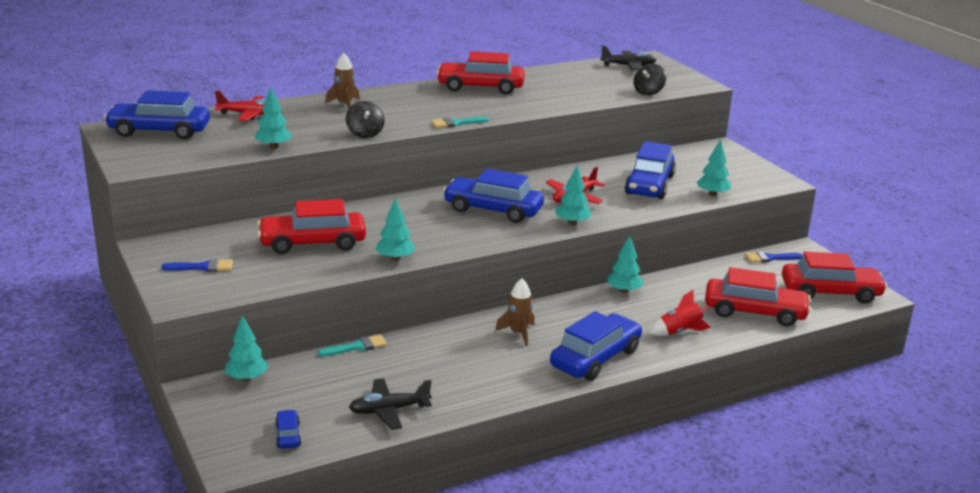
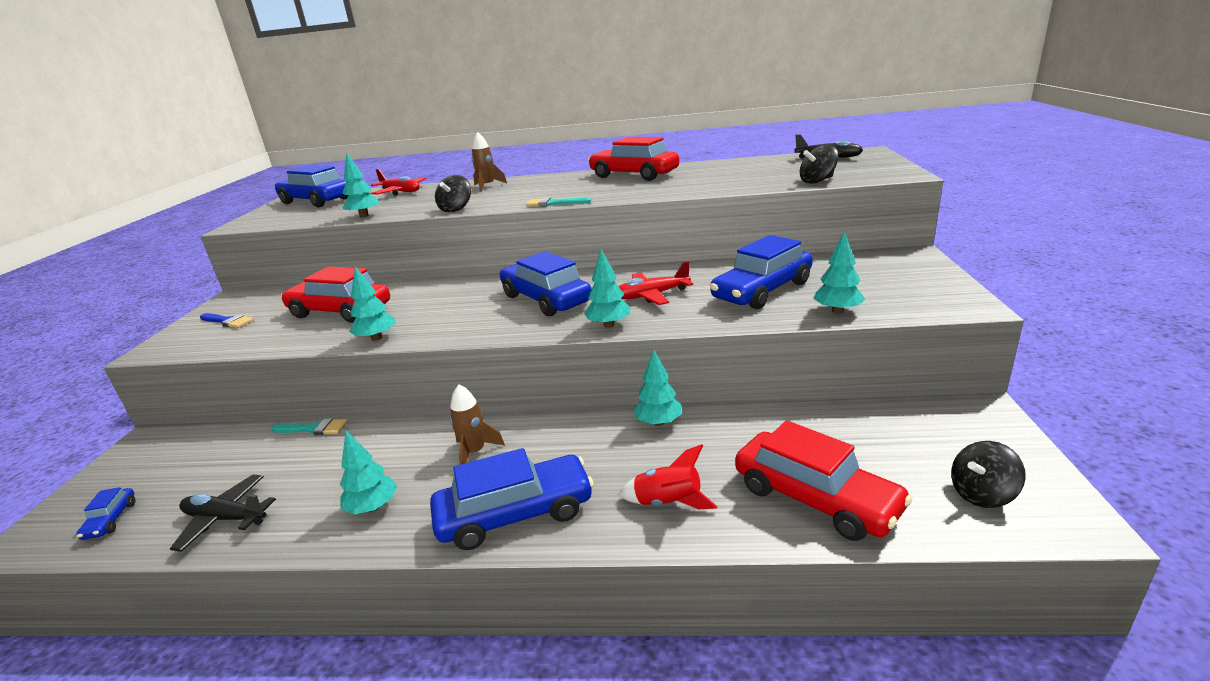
camera: 35 degrees right, 0 degrees up
turquoise tree [225,315,268,381] -> turquoise tree moved to [340,431,397,514]
blue car [275,410,301,449] -> blue car turned 150 degrees clockwise [76,487,135,540]
blue brush [745,251,803,263] -> none
red car [782,251,887,304] -> black spinning top [951,441,1026,508]

